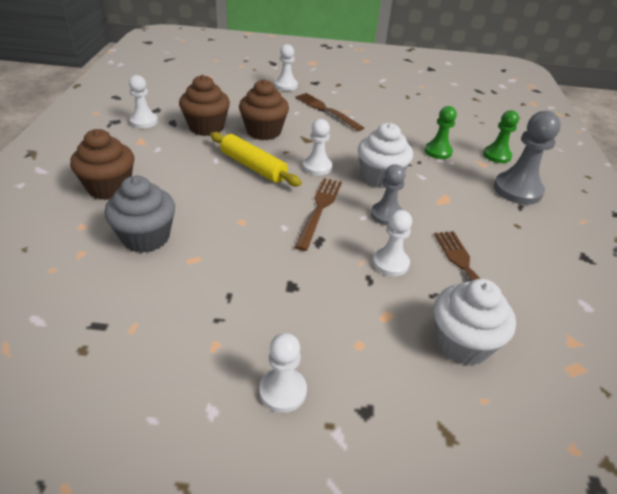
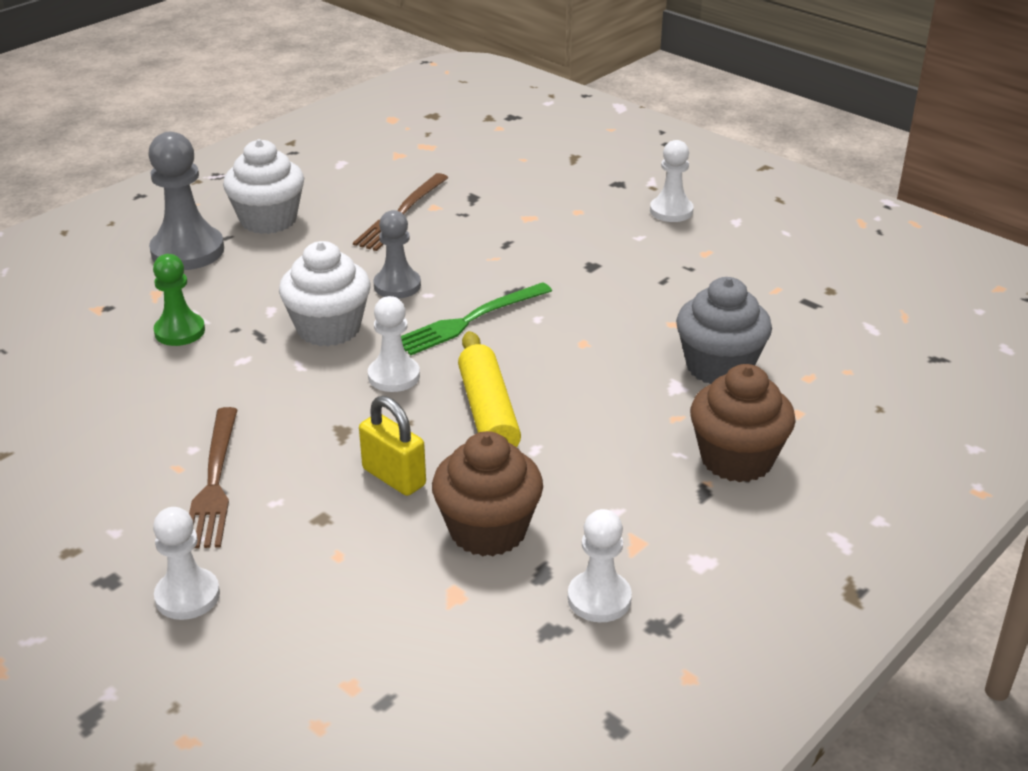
camera: 140 degrees left, 5 degrees down
brown cupcake [239,79,289,140] -> yellow padlock [359,396,426,496]
brown fork [295,178,342,251] -> green fork [401,282,552,356]
white pawn [373,210,412,276] -> none
white cupcake [434,279,516,365] -> white cupcake moved to [223,139,304,234]
green pawn [483,110,519,163] -> none

